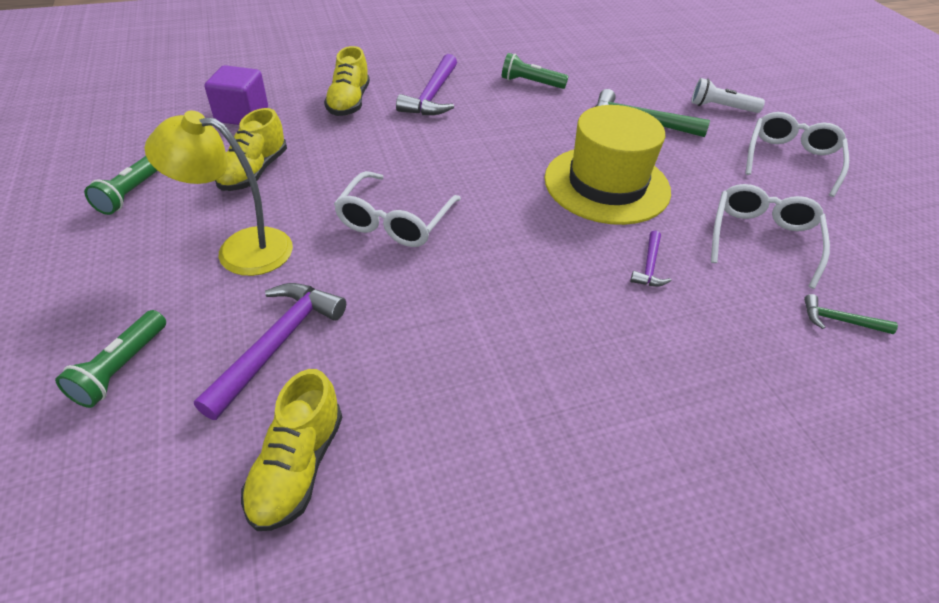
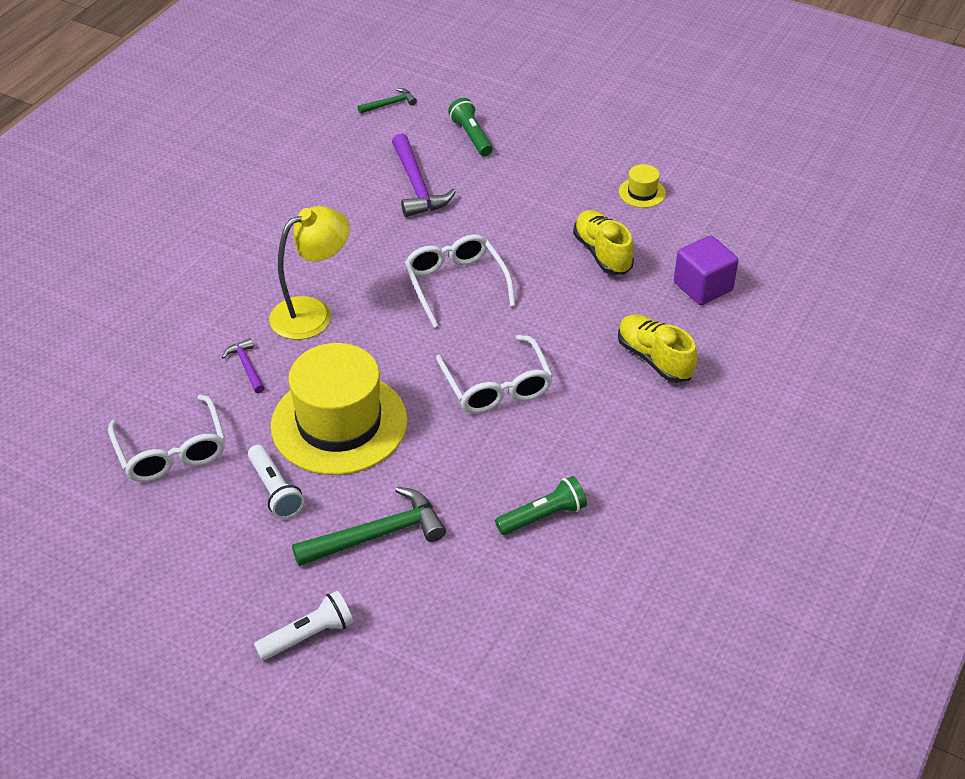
camera: 140 degrees right, 0 degrees up
green flashlight [84,156,158,215] -> yellow hat [619,164,666,208]
yellow lamp [145,111,293,276] -> yellow lamp moved to [269,206,350,340]
yellow shoe [241,369,342,531] -> none
purple hammer [396,54,457,115] -> none
white glasses [745,112,849,197] -> white glasses moved to [436,335,553,413]
green hammer [804,294,898,334] -> green hammer moved to [358,88,417,114]
none -> white flashlight [248,445,304,519]

